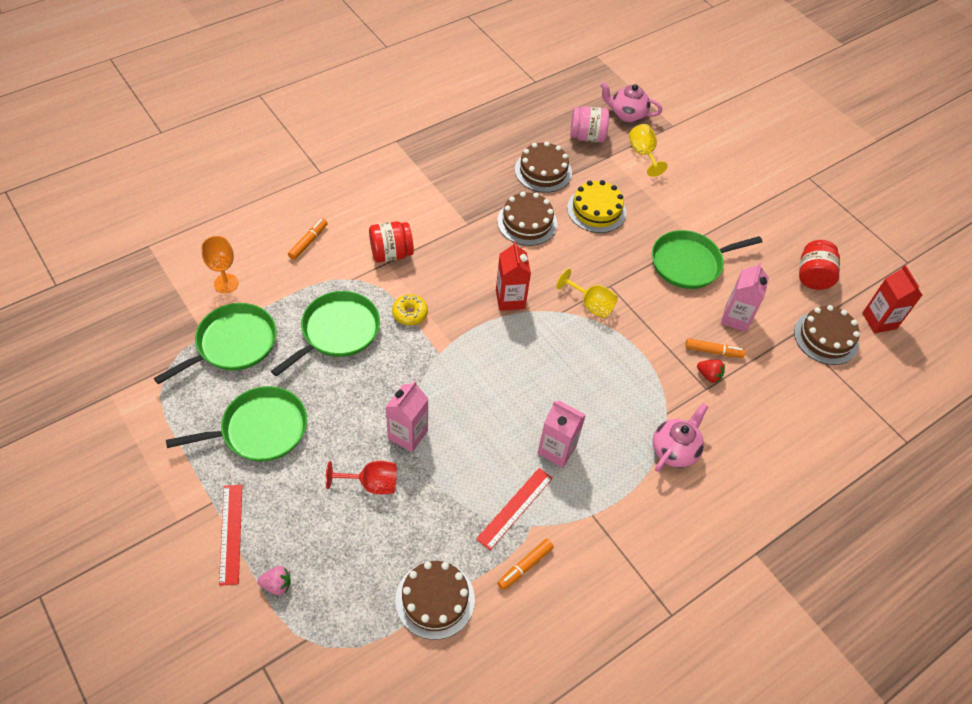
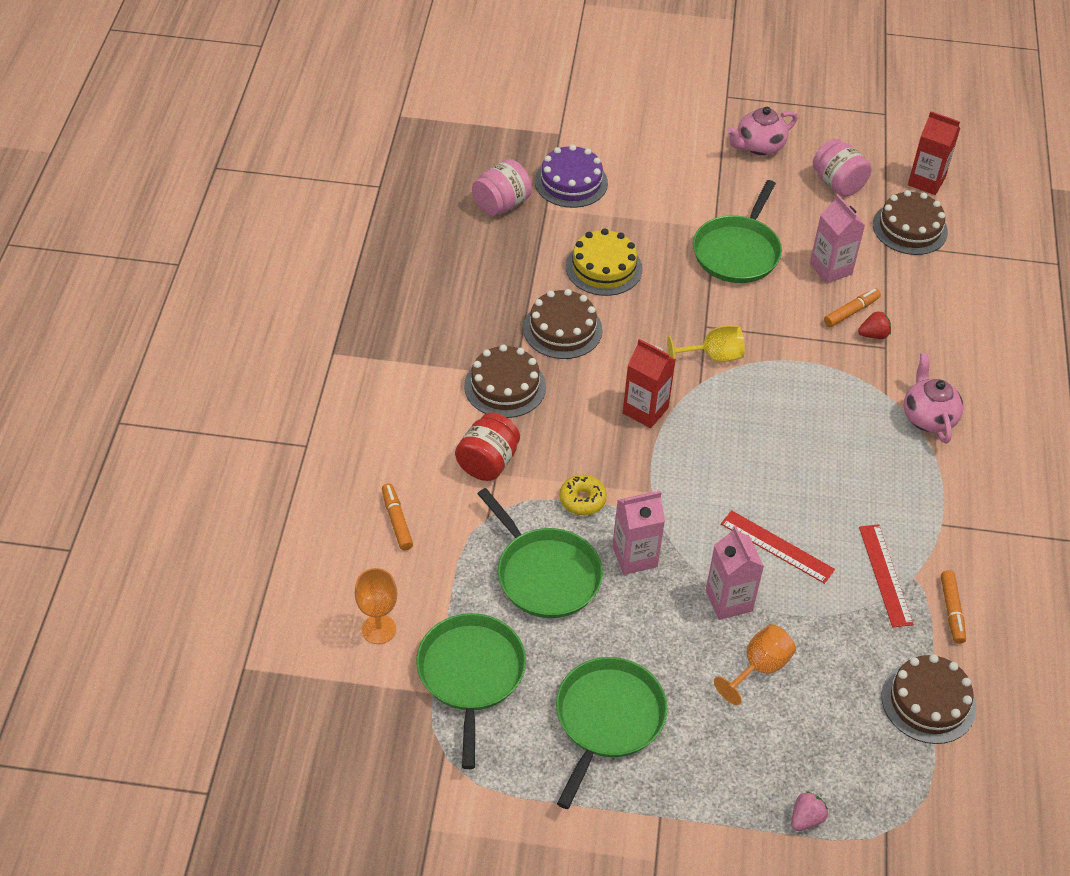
camera: 45 degrees left, 5 degrees down
red ruler [219,485,242,586] -> red ruler moved to [721,510,835,584]
green pan [271,291,380,377] -> green pan turned 150 degrees clockwise [477,488,603,618]
red goblet [326,461,397,495] -> orange goblet [714,624,796,705]
brown cake [515,141,572,193] -> brown cake moved to [464,345,546,418]
pink carton [538,401,586,468] -> pink carton moved to [612,491,665,575]
pink teapot [600,82,662,123] -> pink teapot moved to [727,107,798,156]
yellow goblet [629,124,668,177] -> purple cake [535,145,608,208]
red jar [799,240,840,290] -> pink jar [813,139,872,197]

